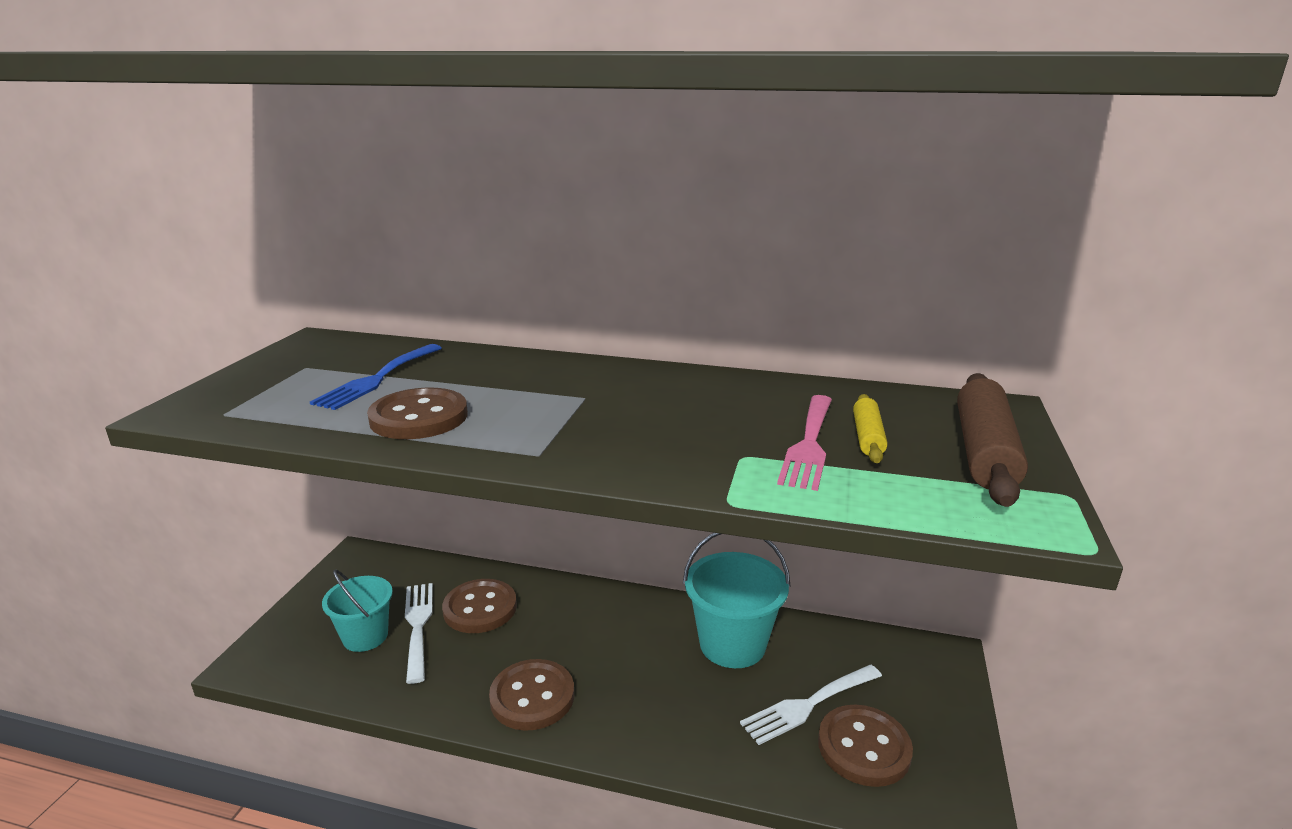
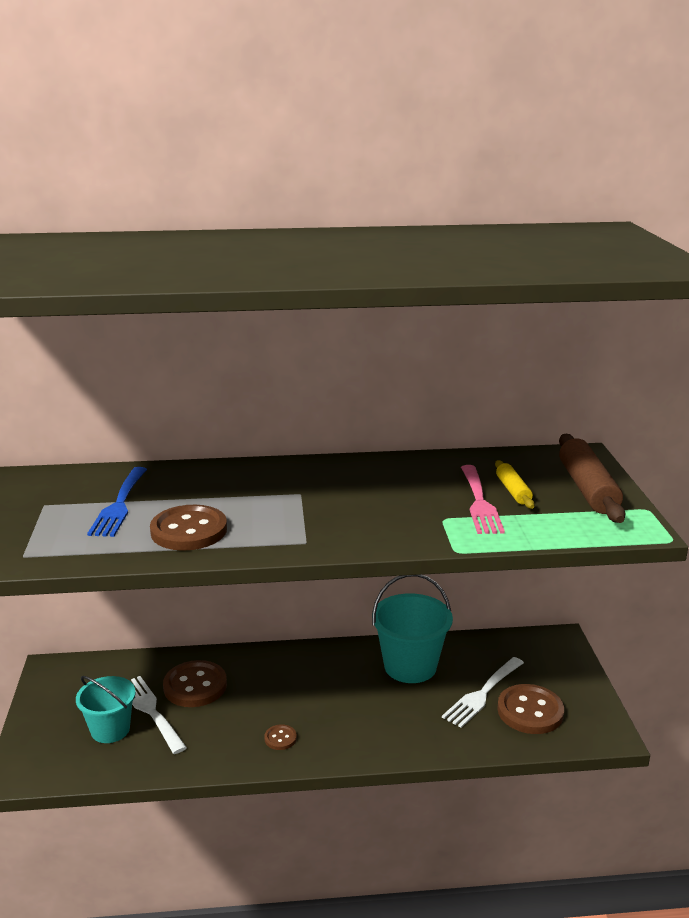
camera: 20 degrees left, 0 degrees up
brown button [489,659,574,731] -> brown button [264,724,297,750], size x0.48

